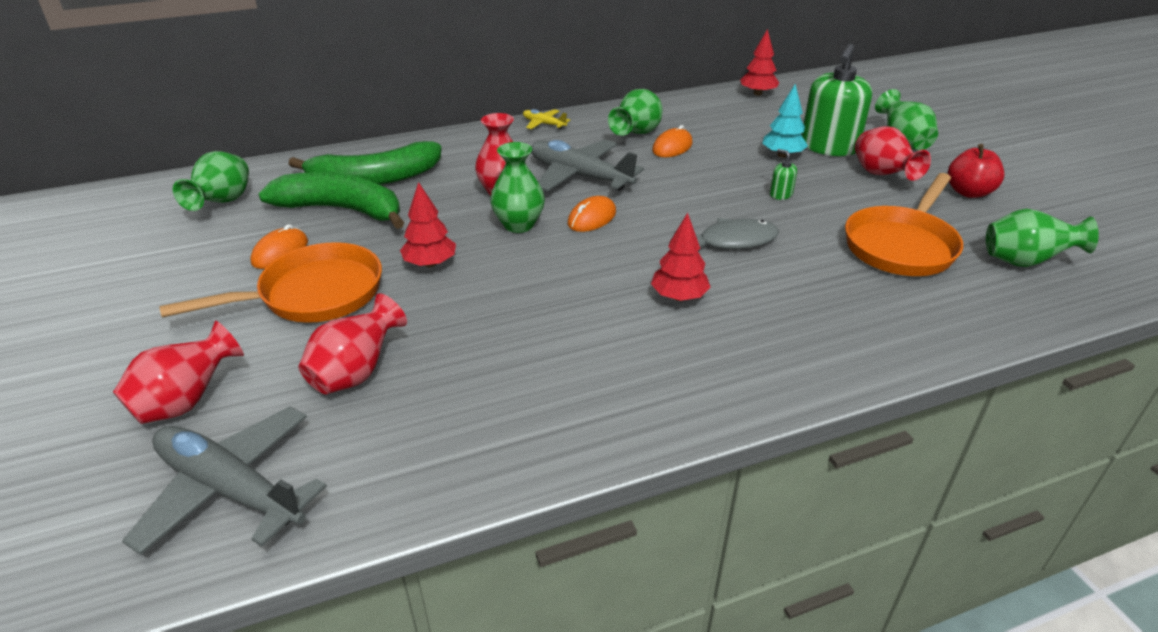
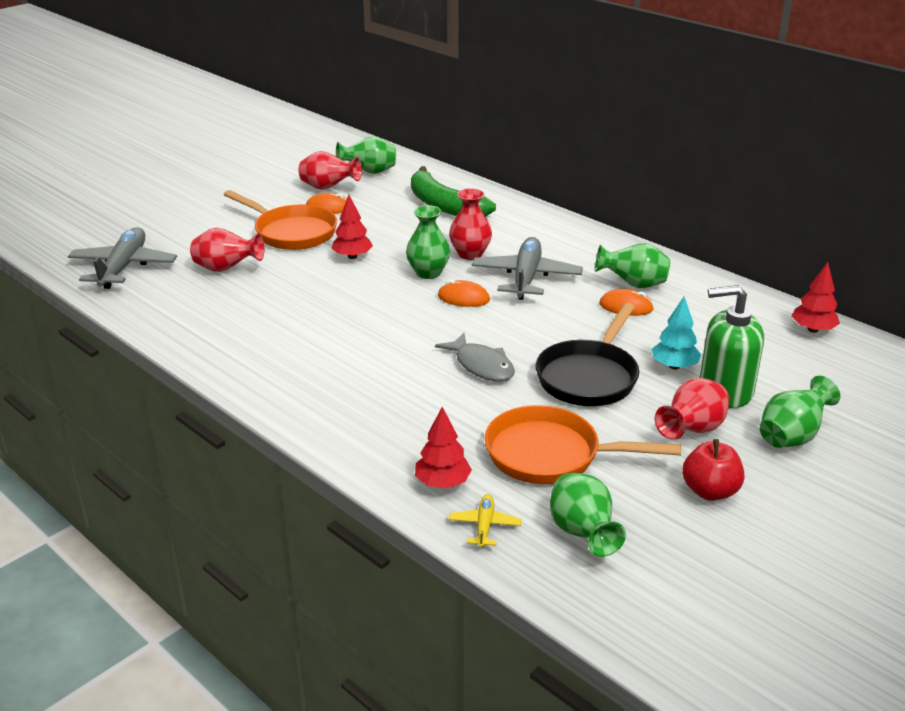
camera: 65 degrees right, 5 degrees down
red vase [113,321,244,424] -> red vase moved to [299,151,362,190]
green banana [259,172,405,229] -> none
yellow plane [523,109,570,129] -> yellow plane moved to [449,494,522,548]
red tree [651,213,711,301] -> red tree moved to [415,407,472,488]
green soap dispenser [770,149,797,200] -> black pan [536,303,639,406]

